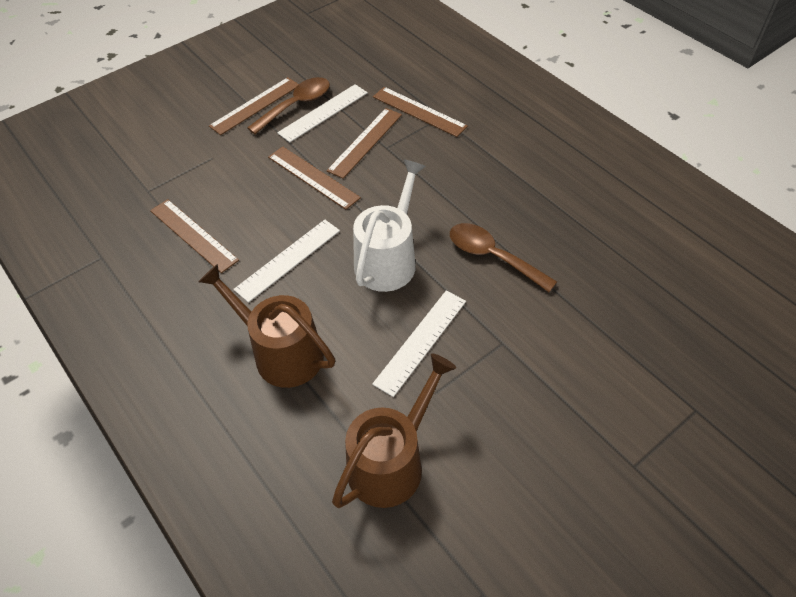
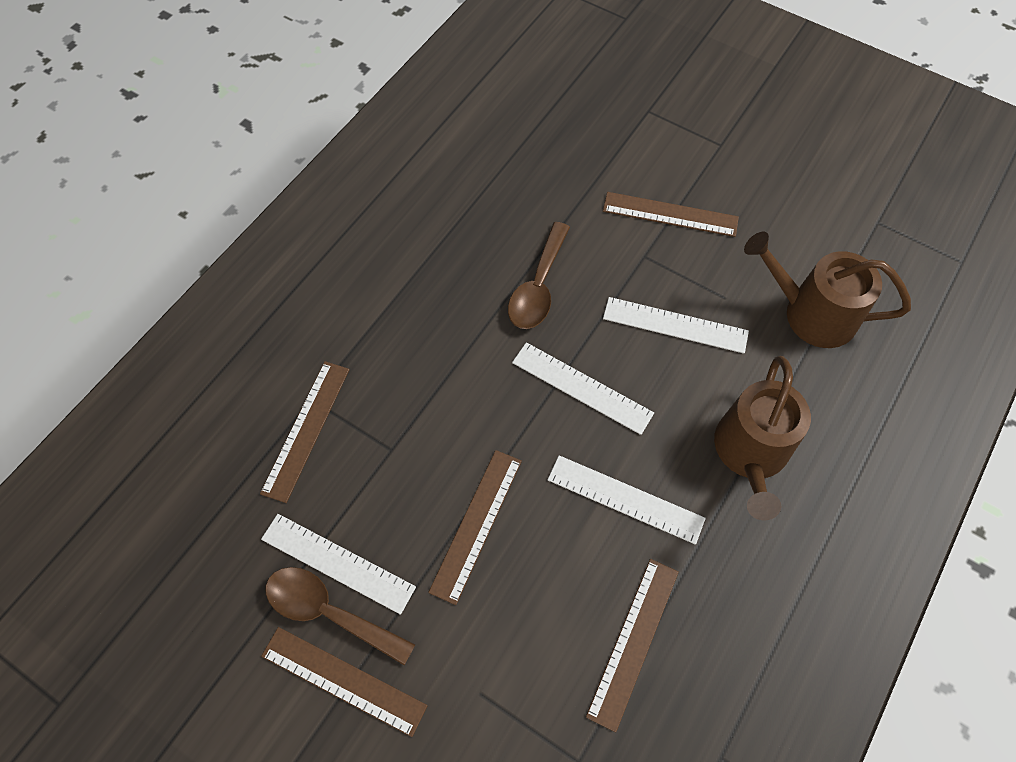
camera: 110 degrees left, 10 degrees up
brown ruler [326,108,402,179] -> brown ruler moved to [603,192,739,237]
white watering can [353,159,426,292] -> white ruler [512,342,654,435]

